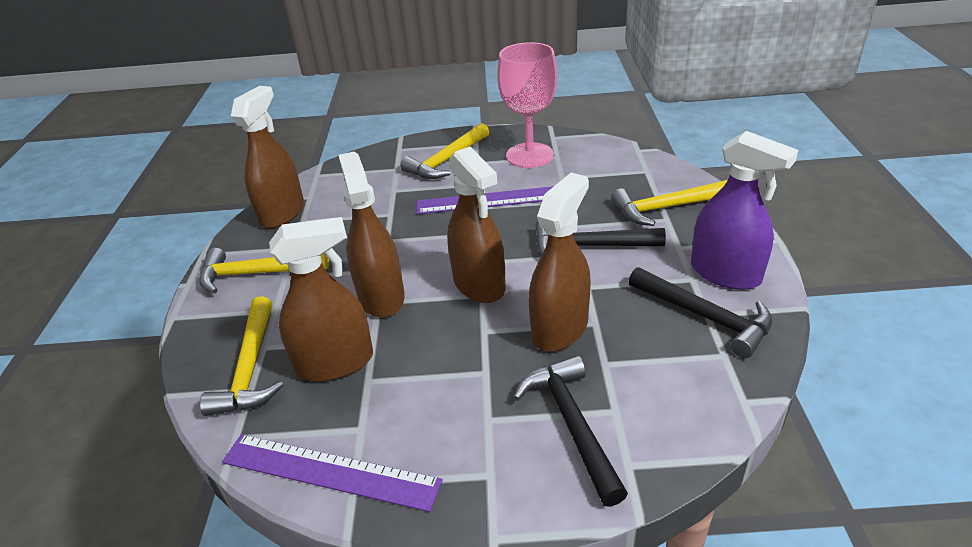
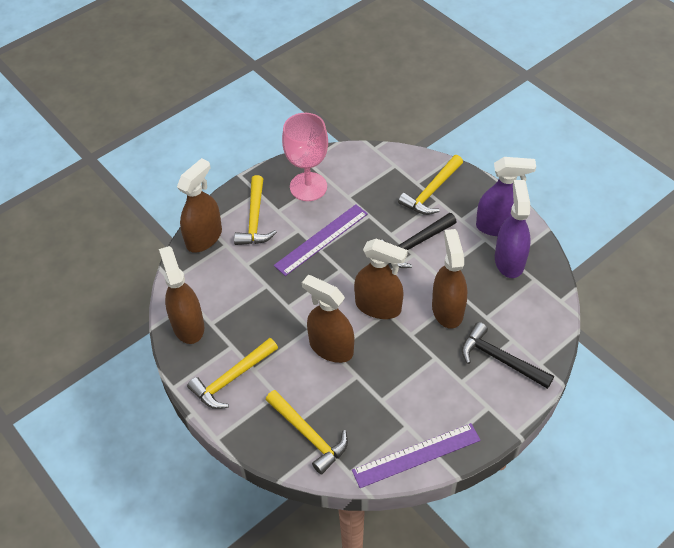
camera: 40 degrees left, 15 degrees up
brown spray bottle [269,217,373,382] -> brown spray bottle moved to [177,158,222,253]
black hammer [628,267,772,358] -> purple spray bottle [495,180,531,278]

